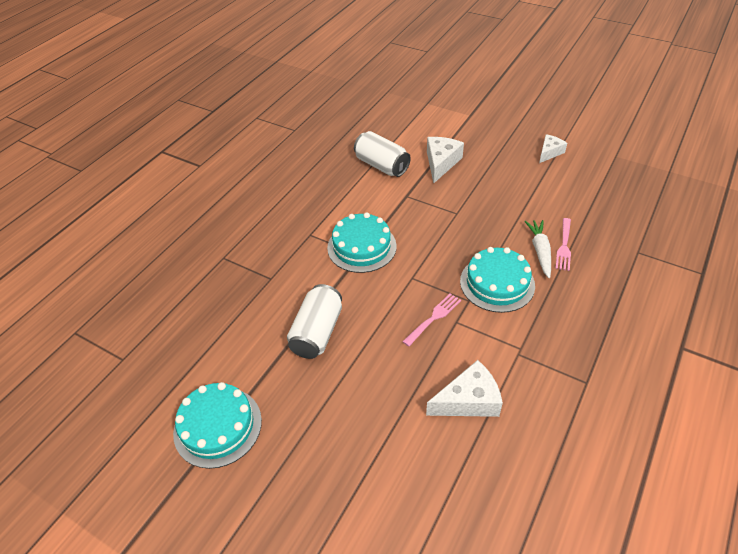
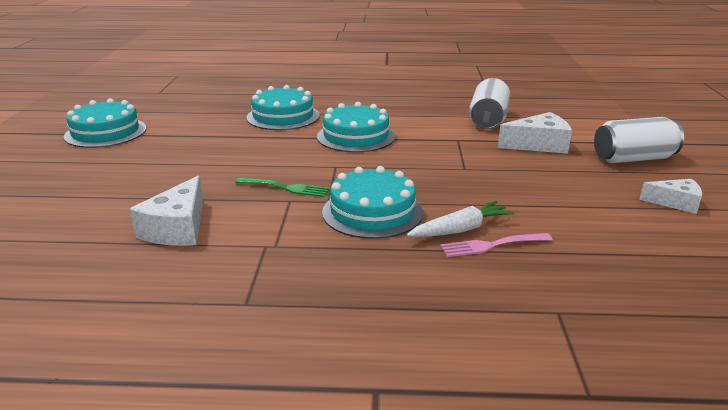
camera: 60 degrees right, 20 degrees down
white can [287,284,342,359] -> white can moved to [594,117,684,163]
pink fork [402,293,461,346] -> green fork [235,177,330,197]
white cheese [426,360,503,417] -> white cheese turned 60 degrees clockwise [130,176,203,246]
none -> turquoise cake [247,85,319,130]

